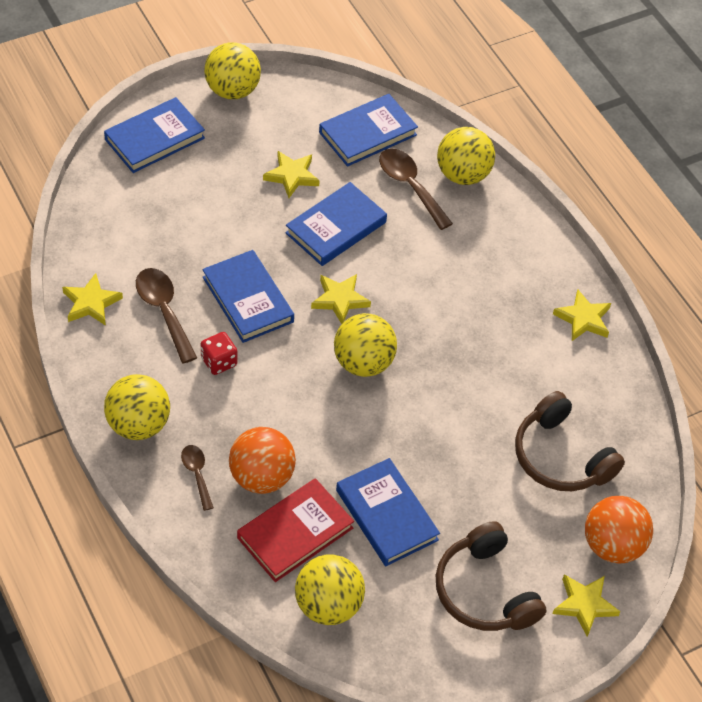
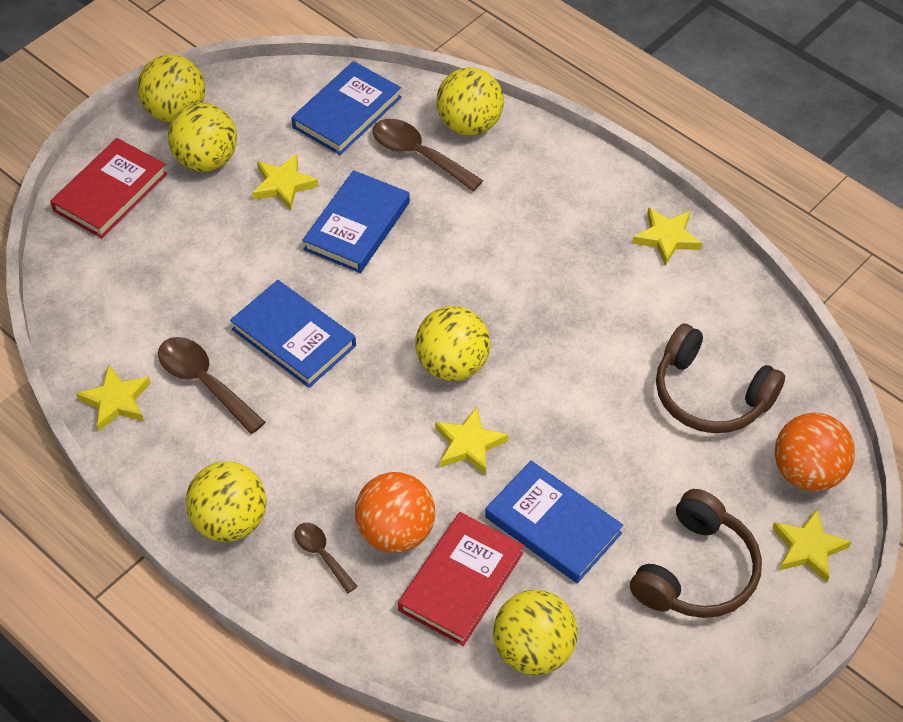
camera: 15 degrees left, 0 degrees up
blue book [104,97,205,173] -> red book [50,138,167,238]
red dice [201,332,238,375] -> none
yellow star [311,274,371,324] -> yellow star moved to [435,407,508,475]
brown headphones [436,521,546,631] -> brown headphones turned 105 degrees counterclockwise [630,489,762,618]
none -> yellow ball [168,103,237,172]

